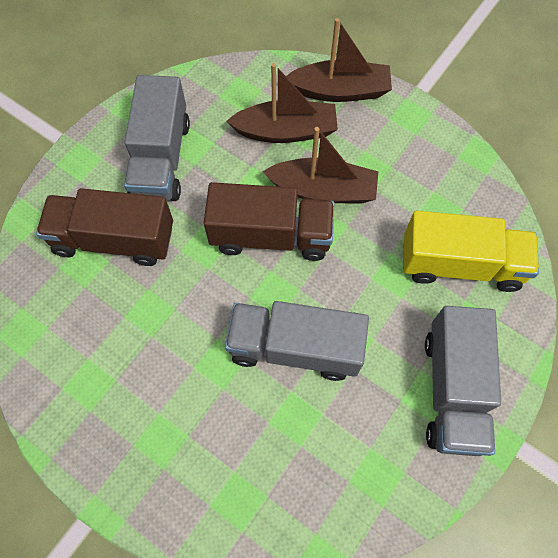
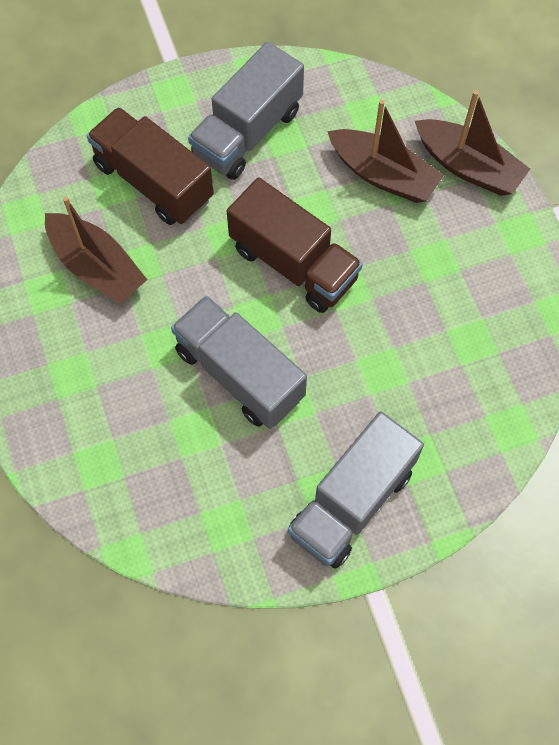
camera: 35 degrees right, 0 degrees up
brown boat [263,127,379,204] -> brown boat moved to [45,196,148,304]
yellow truck [403,211,539,292] -> none

